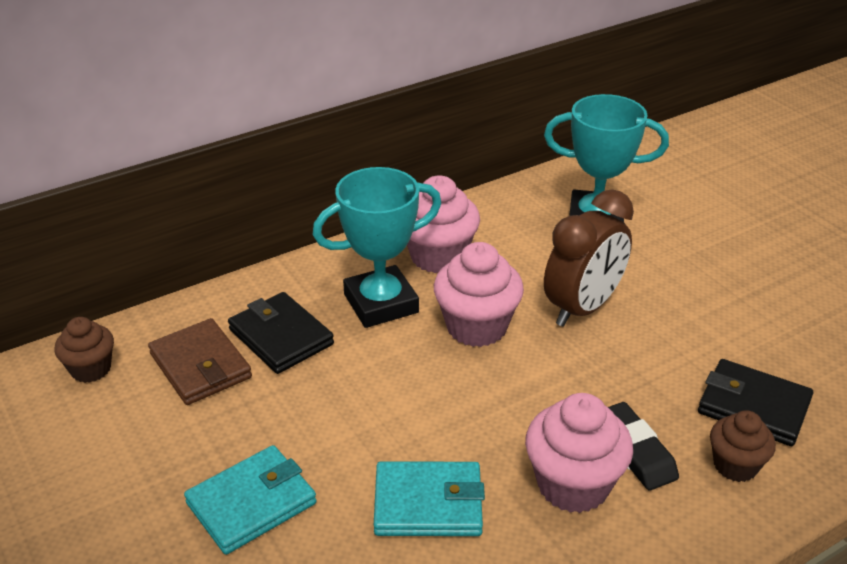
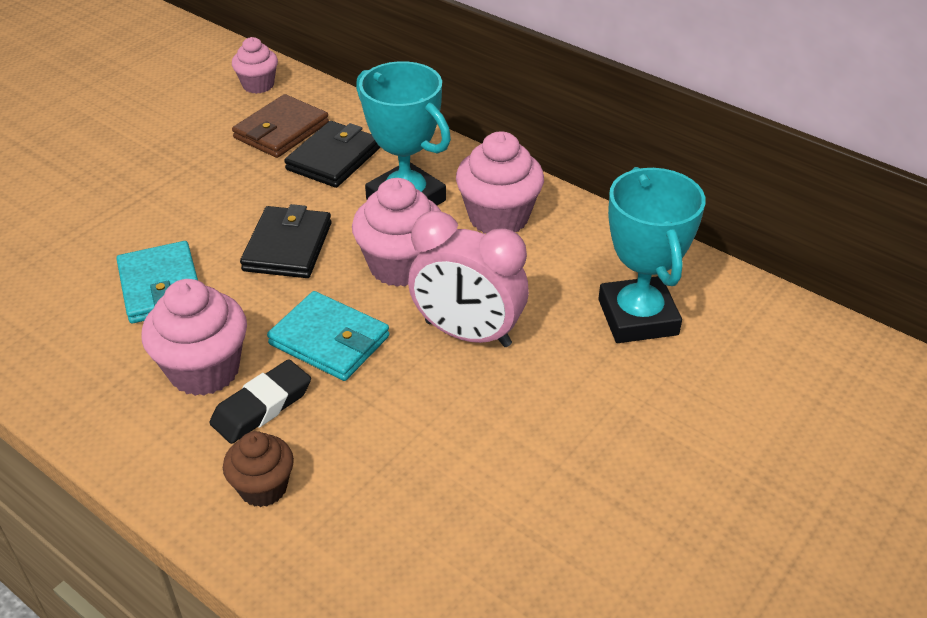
camera: 70 degrees right, 5 degrees up
brown cupcake [54,317,114,383] -> pink cupcake [232,37,278,94]
turquoise wallet [184,445,317,555] -> turquoise wallet moved to [267,291,390,381]
brown clock [544,189,634,327] -> pink clock [408,211,529,347]
black wallet [698,359,813,446] -> black wallet moved to [240,204,332,278]

